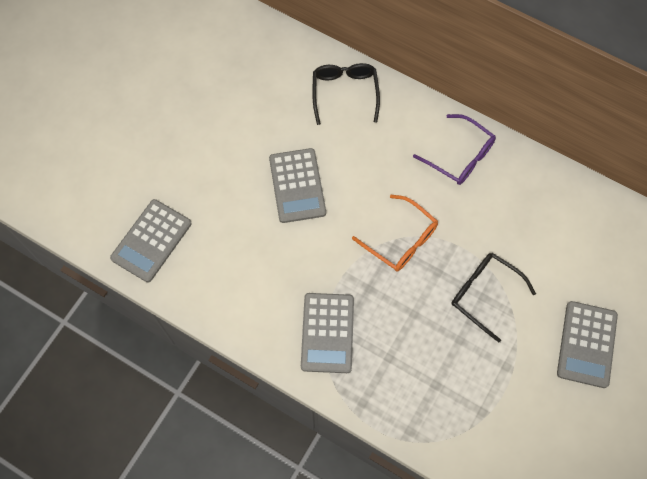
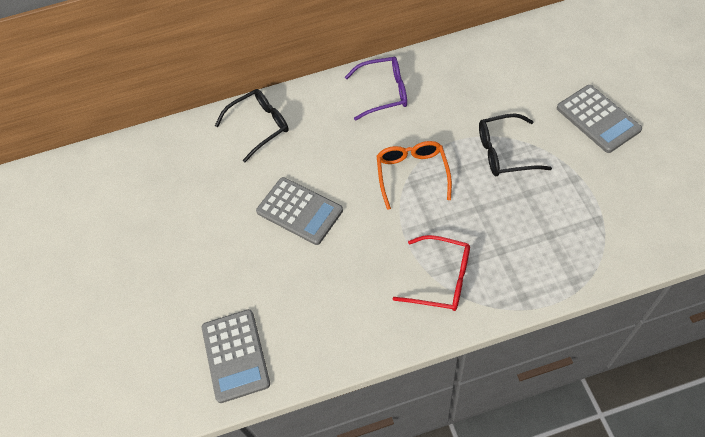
camera: 40 degrees left, 10 degrees down
grey calculator [301,293,354,373] -> red glasses [393,235,470,311]
black glasses [312,63,380,125] -> black glasses turned 105 degrees clockwise [215,89,289,162]
orange glasses [352,195,438,272] -> orange glasses turned 90 degrees counterclockwise [377,141,452,210]

